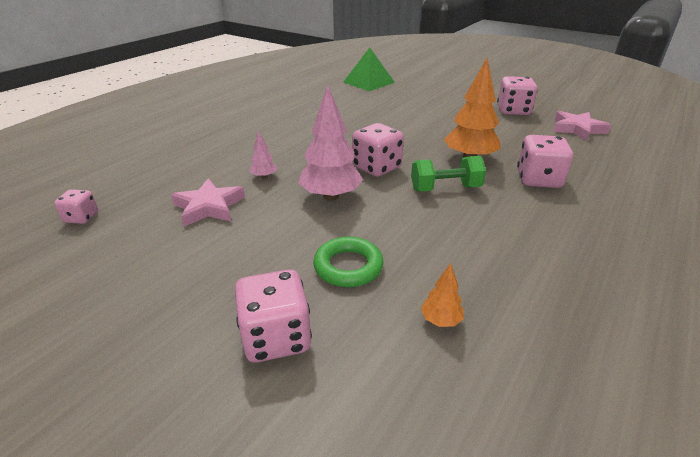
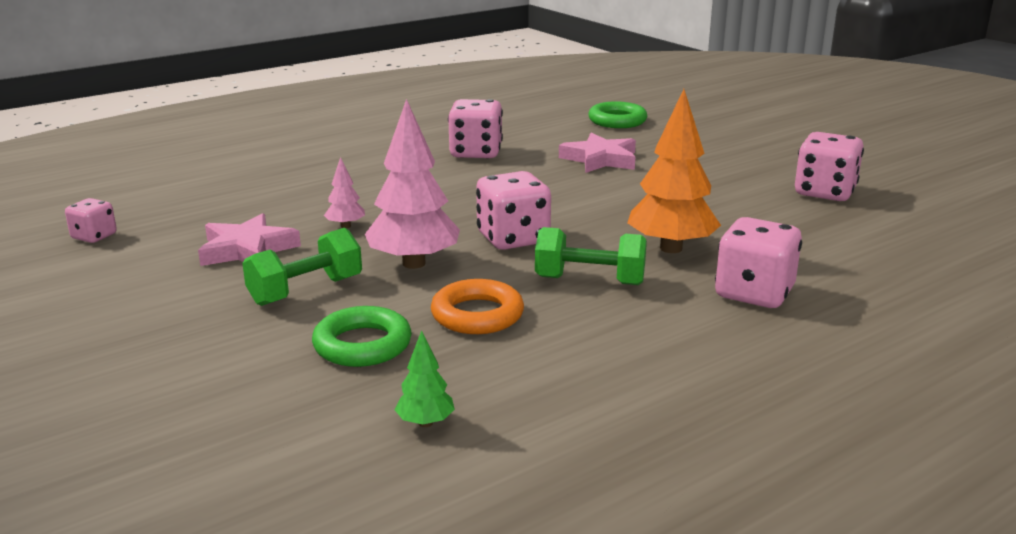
camera: 20 degrees right, 10 degrees down
pink dice [235,270,312,363] -> pink dice moved to [448,99,503,159]
green pyramid [343,48,395,91] -> green ring [588,101,647,128]
orange tree [421,263,464,327] -> green tree [395,330,455,427]
pink star [553,111,611,141] -> pink star moved to [559,133,636,173]
none -> green dumbbell [242,228,362,306]
none -> orange ring [431,279,524,334]

